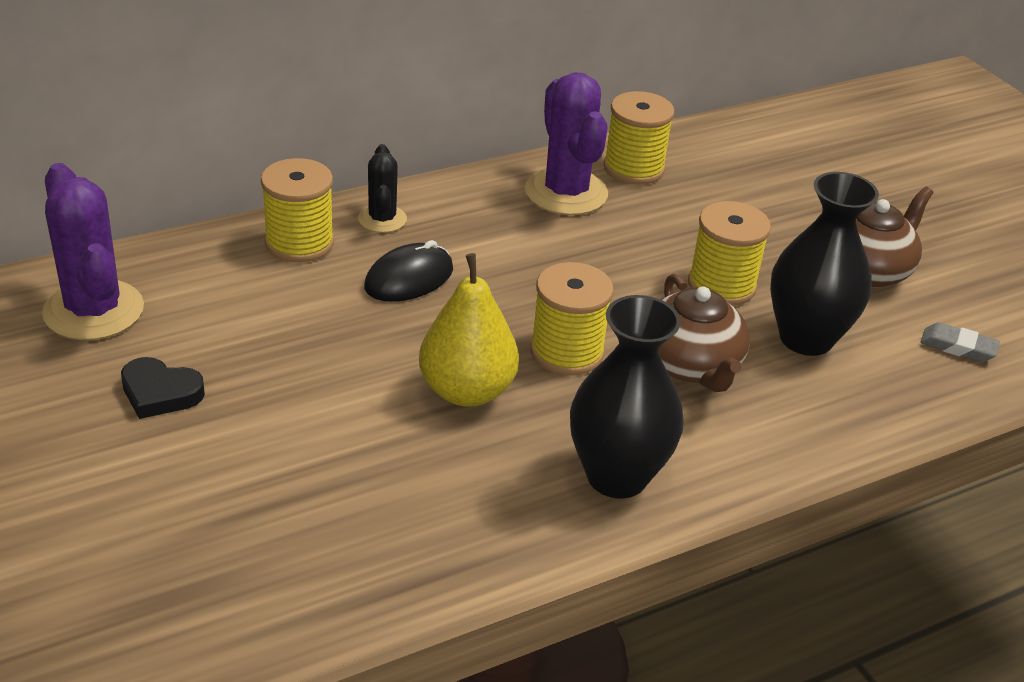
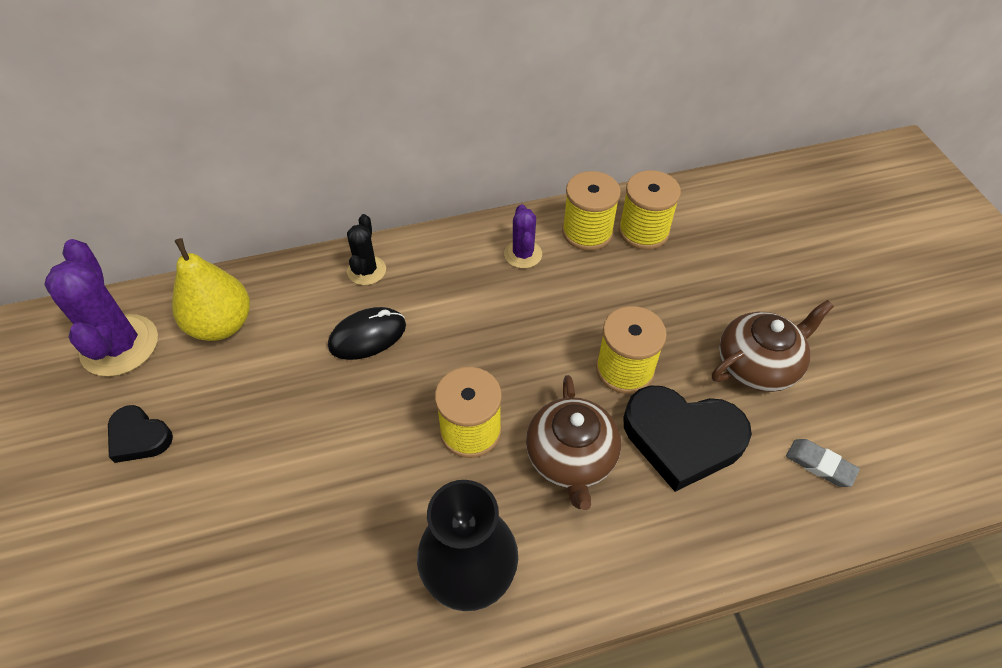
camera: 15 degrees right, 15 degrees up
yellow spool [261,158,334,262] -> yellow spool moved to [618,170,681,250]
yellow pear [419,253,519,407] -> yellow pear moved to [172,238,250,341]
purple cactus [525,72,608,215] -> purple cactus [504,204,542,268], size x0.56
black vase [770,172,879,356] -> black heart [623,386,752,492]

